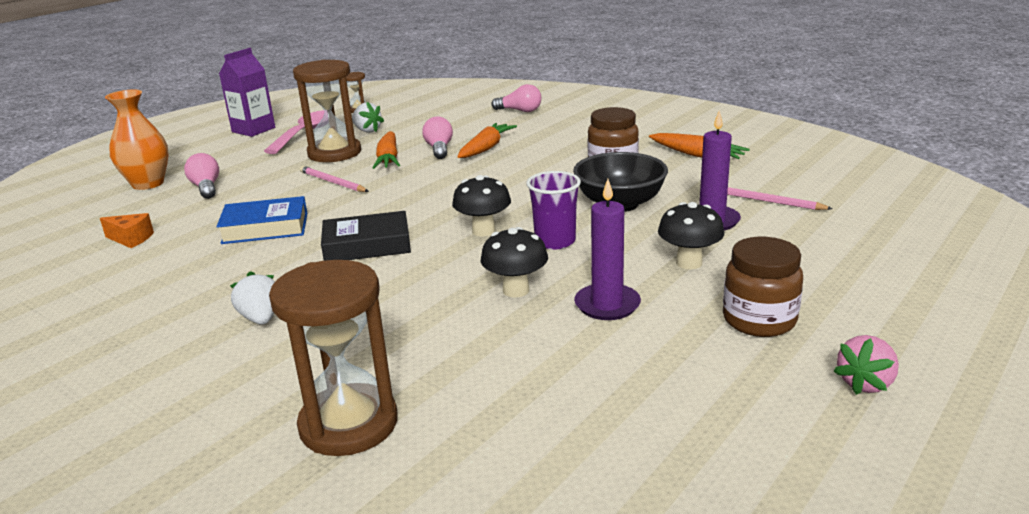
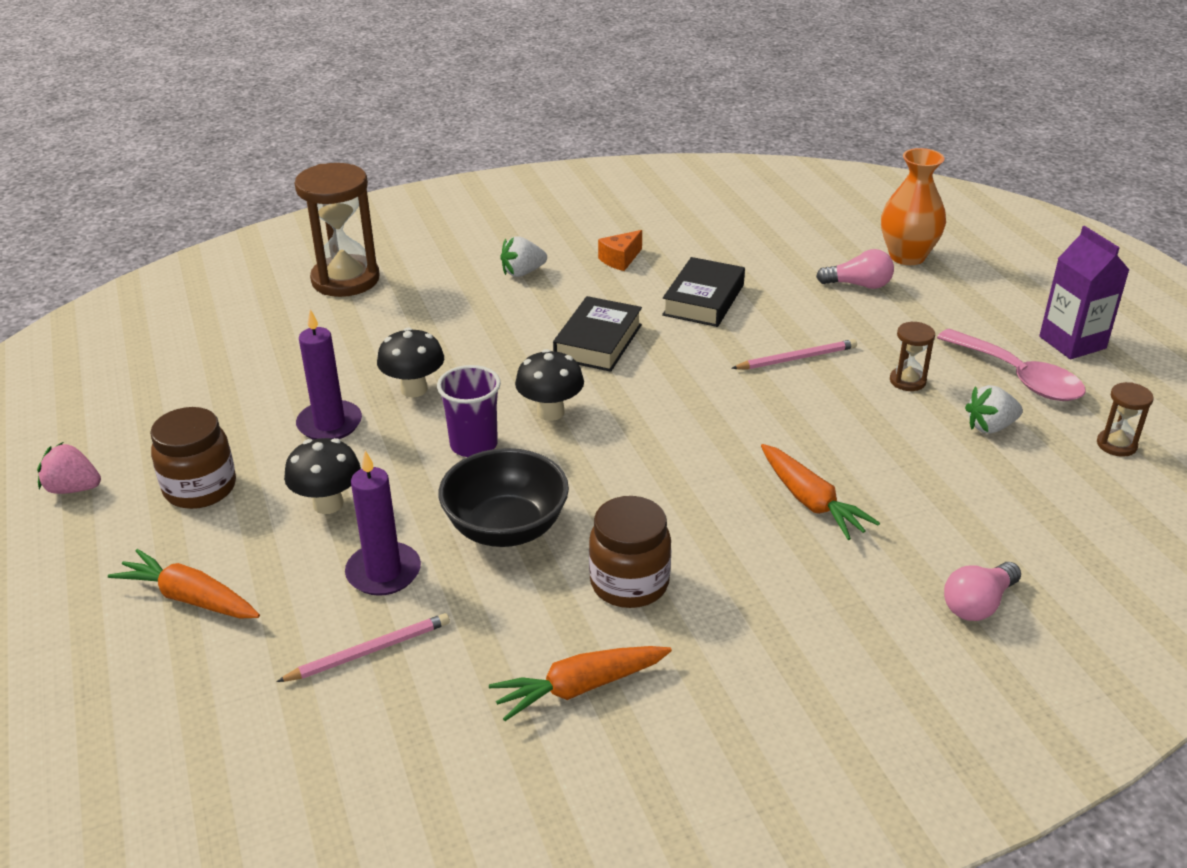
camera: 120 degrees right, 10 degrees up
orange cheese [100,213,154,248] -> orange cheese moved to [598,230,642,271]
blue book [216,196,307,244] -> black book [662,257,745,327]
white strawberry [230,271,275,325] -> white strawberry turned 150 degrees clockwise [500,236,547,277]
brown hourglass [293,60,361,162] -> brown hourglass [890,321,935,391], size x0.47
orange carrot [372,131,400,169] -> orange carrot moved to [108,549,260,619]
pink light bulb [422,117,453,159] -> none
pink strawberry [834,335,899,395] -> pink strawberry turned 60 degrees counterclockwise [37,442,101,494]

